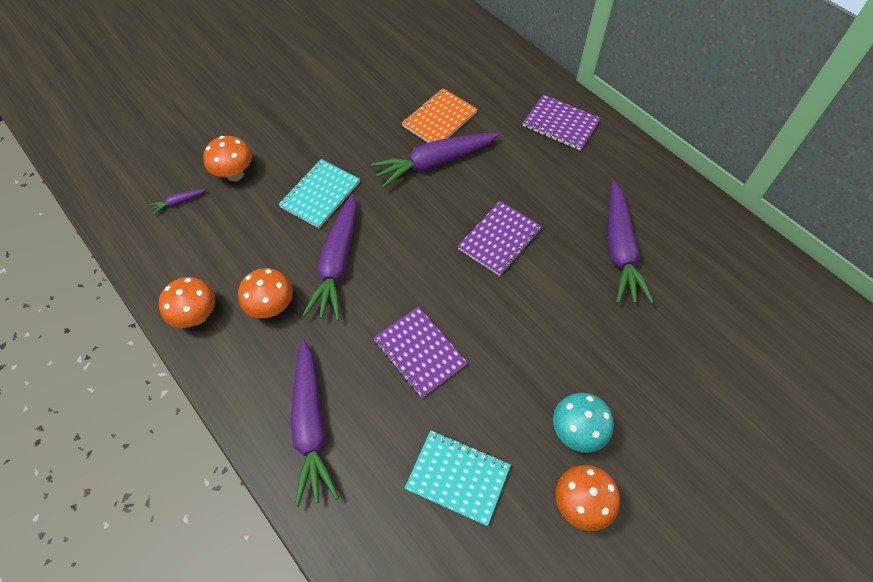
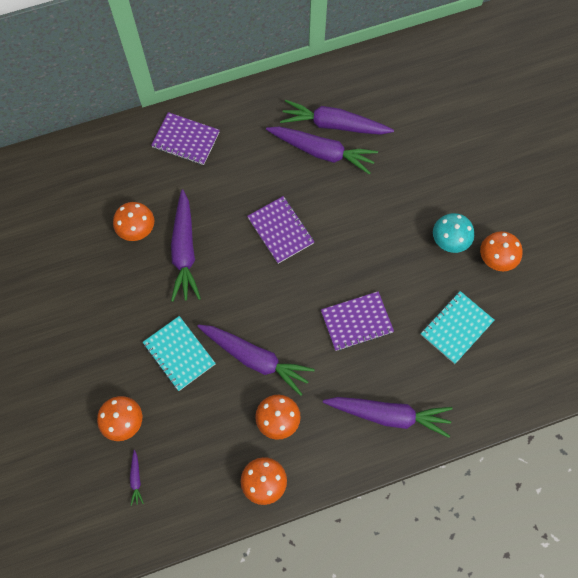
camera: 70 degrees left, 10 degrees up
orange notebook [402,88,478,143] -> orange mushroom [113,202,154,241]
purple notebook [523,94,601,150] -> purple notebook turned 60 degrees clockwise [151,112,220,165]
none -> purple carrot [280,100,394,135]

